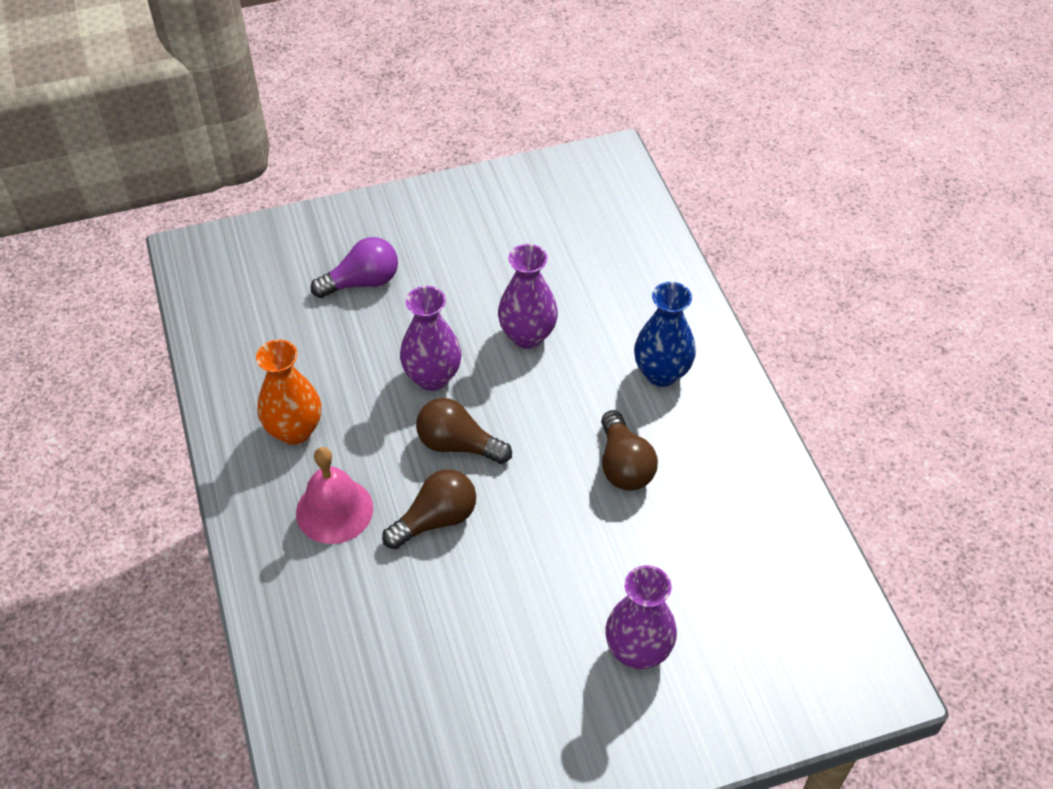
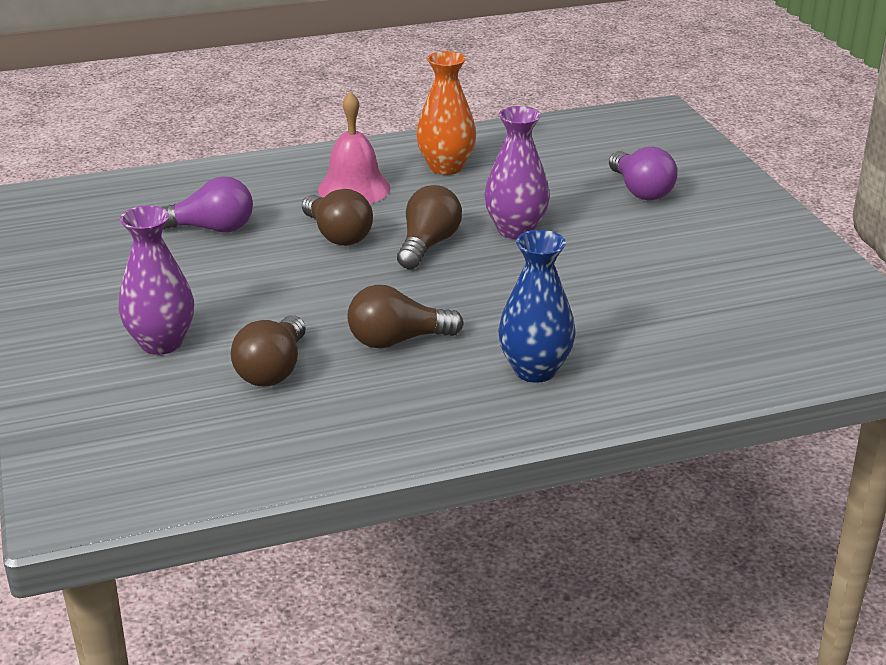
camera: 90 degrees right, 20 degrees down
purple vase [498,244,558,349] -> none
none -> purple light bulb [161,176,253,232]
none -> brown light bulb [231,315,306,386]

